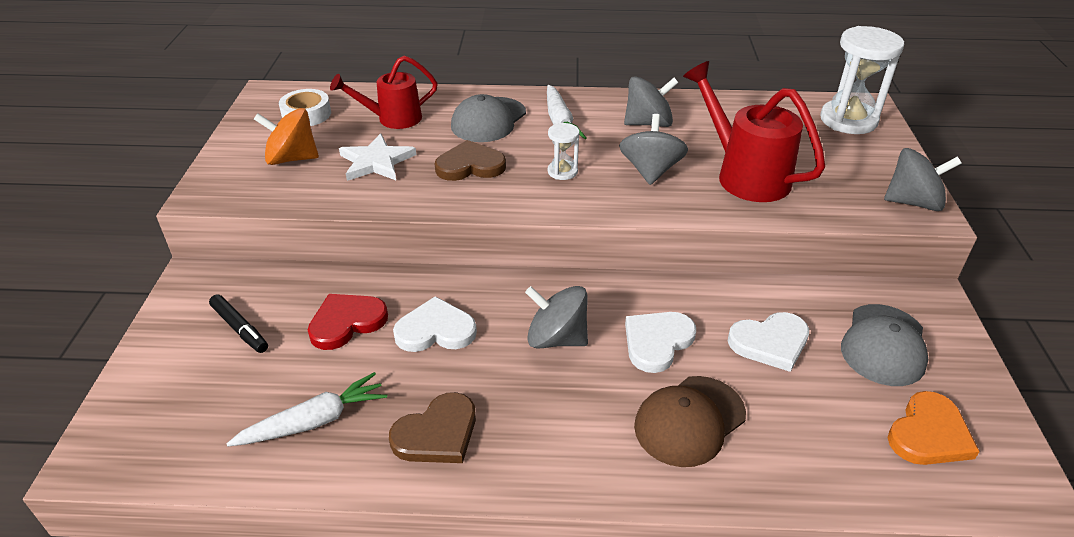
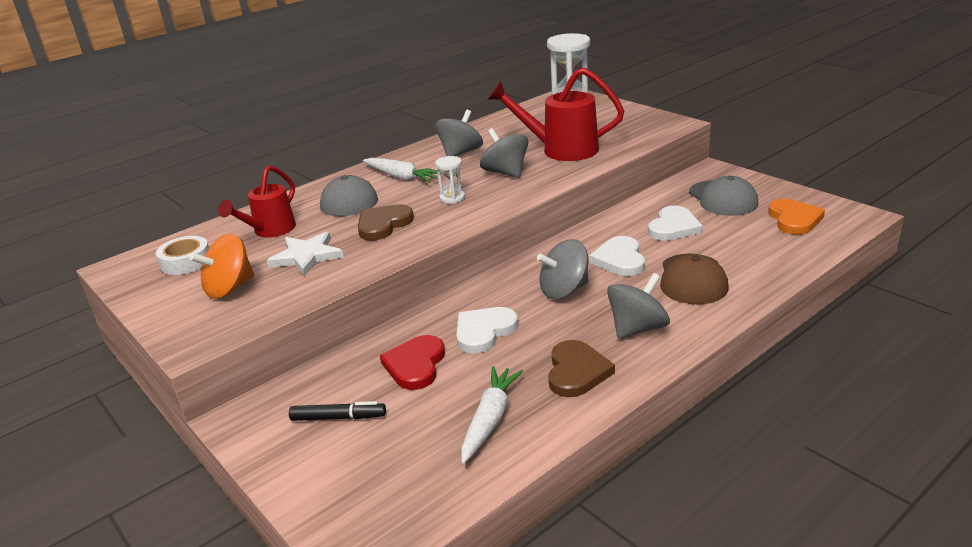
camera: 40 degrees left, 10 degrees down
grey spinning top [884,148,962,211] -> grey spinning top moved to [607,273,670,339]

